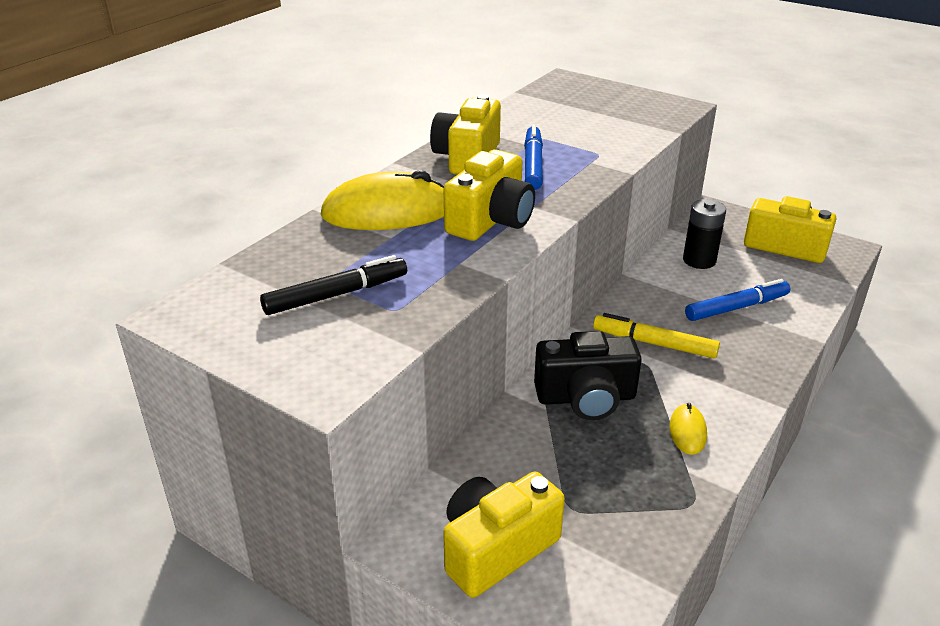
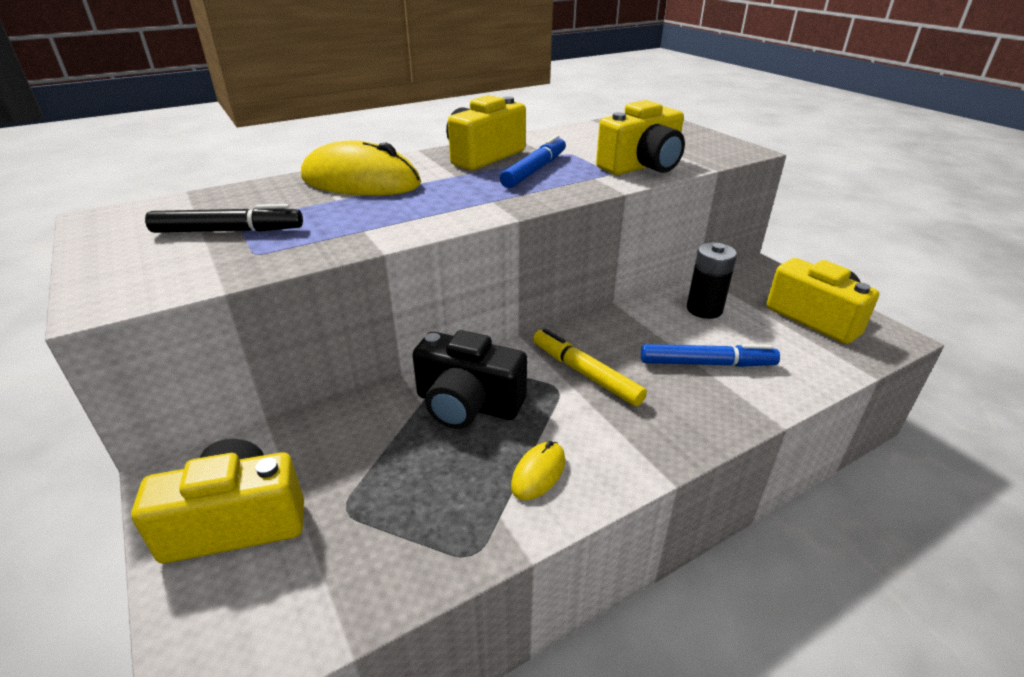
camera: 25 degrees right, 0 degrees up
yellow camera [443,149,535,241] -> yellow camera moved to [596,100,685,175]

